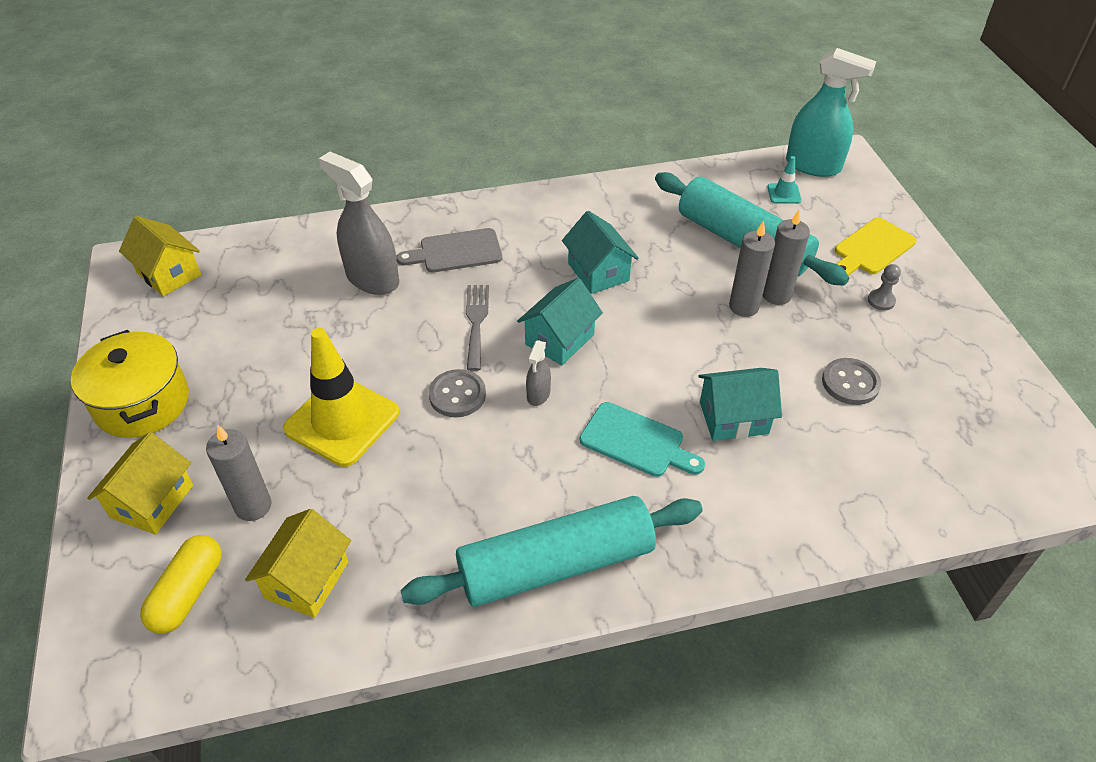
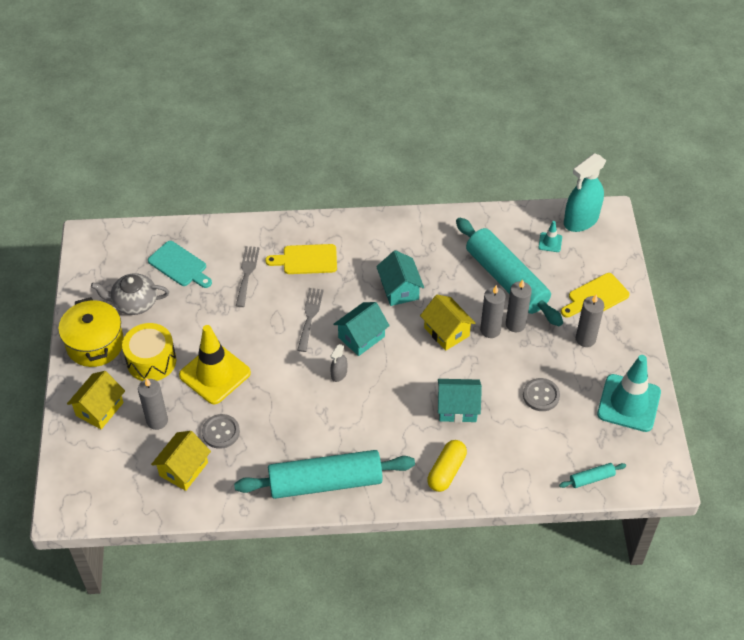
camera: 10 degrees right, 5 degrees up
yellow house [119,216,201,296] -> yellow house moved to [420,295,476,351]
yellow capsule [140,535,222,634] -> yellow capsule moved to [427,440,467,492]
grey spray bottle [319,152,399,295] -> grey fork [236,246,260,307]
grey cutting board [396,228,502,272] -> yellow cutting board [265,244,337,274]
grey button [429,369,486,417] -> grey button moved to [202,414,240,449]
turquoise cutting board [580,402,705,477] -> turquoise cutting board moved to [148,241,212,288]
turquoise spray bottle [786,48,876,177] -> turquoise spray bottle turned 105 degrees clockwise [564,153,606,232]
grey pawn [868,264,901,311] -> grey candle [576,295,604,347]
none -> grey teapot [91,273,169,315]
none -> yellow drum [122,323,176,381]
none -> turquoise rolling pin [559,463,626,488]
none -> turquoise traffic cone [597,355,661,432]

